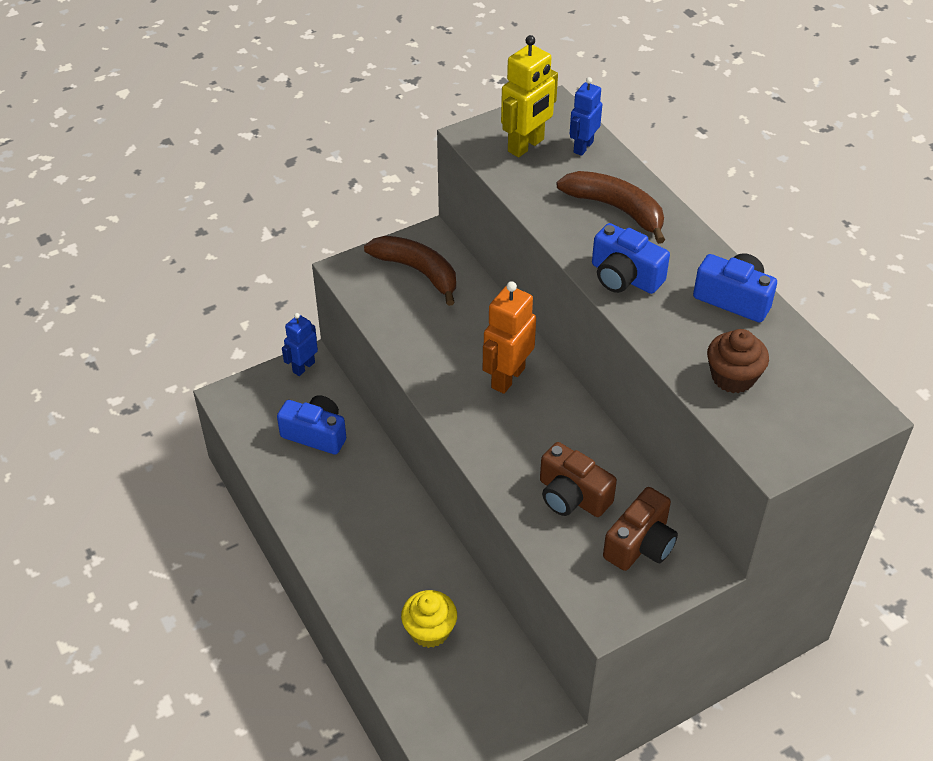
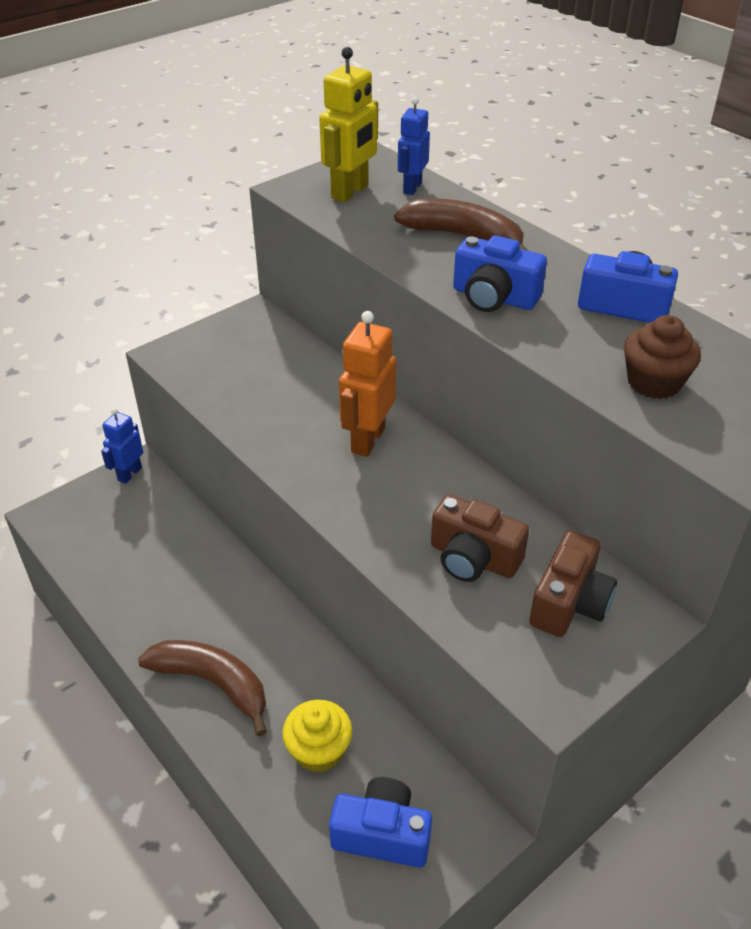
camera: 10 degrees left, 5 degrees down
blue camera [277,395,346,455] -> blue camera moved to [329,777,432,868]
brown banana [364,236,456,306] -> brown banana moved to [138,640,267,736]

